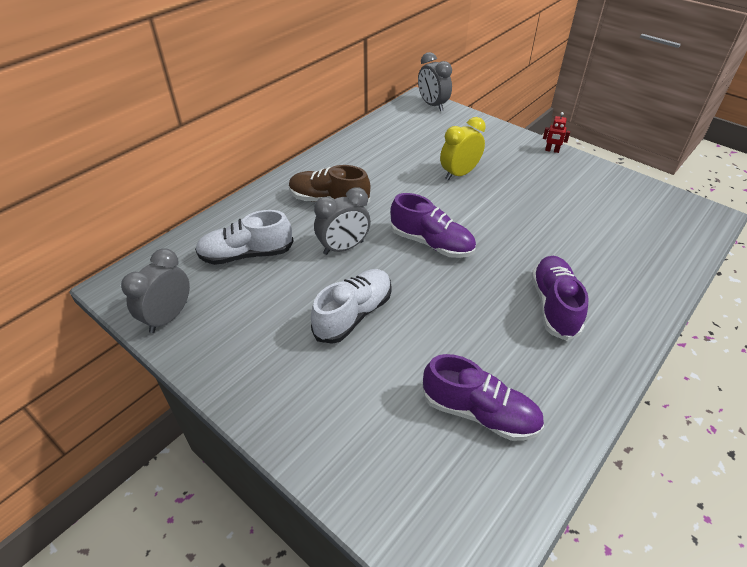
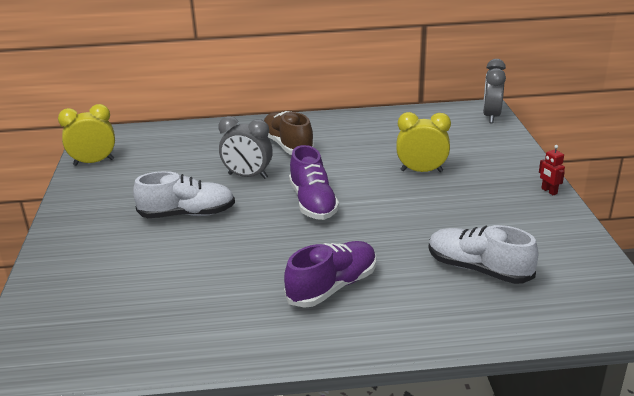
camera: 45 degrees right, 15 degrees down
grey clock [121,248,190,333] -> yellow clock [58,104,115,166]
white shoe [195,210,294,265] -> white shoe moved to [428,225,538,284]
purple shoe [422,354,544,441] -> none

